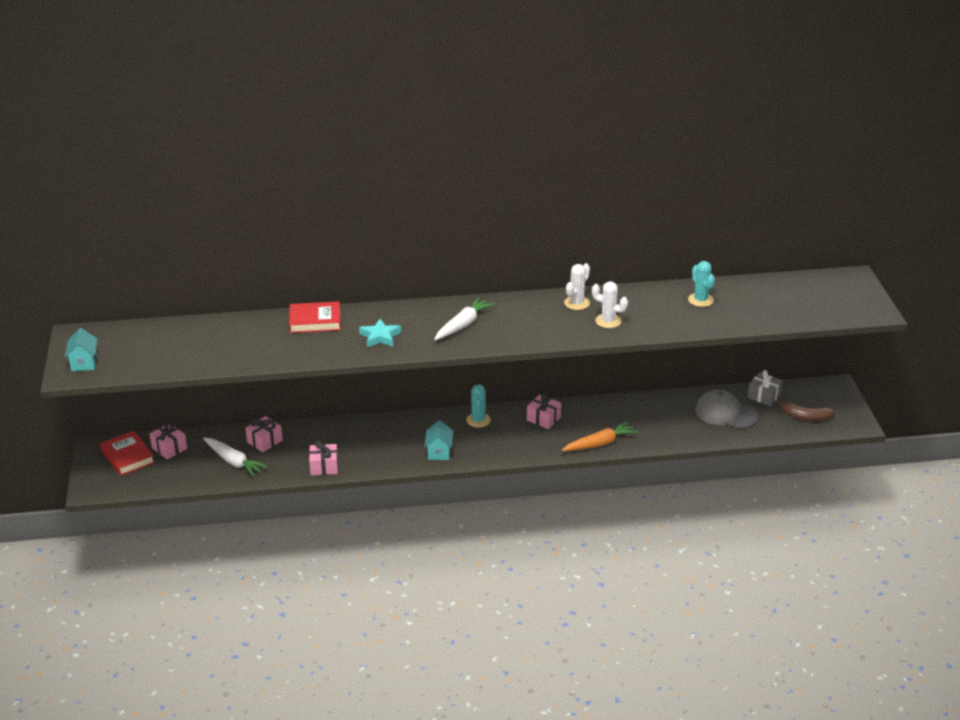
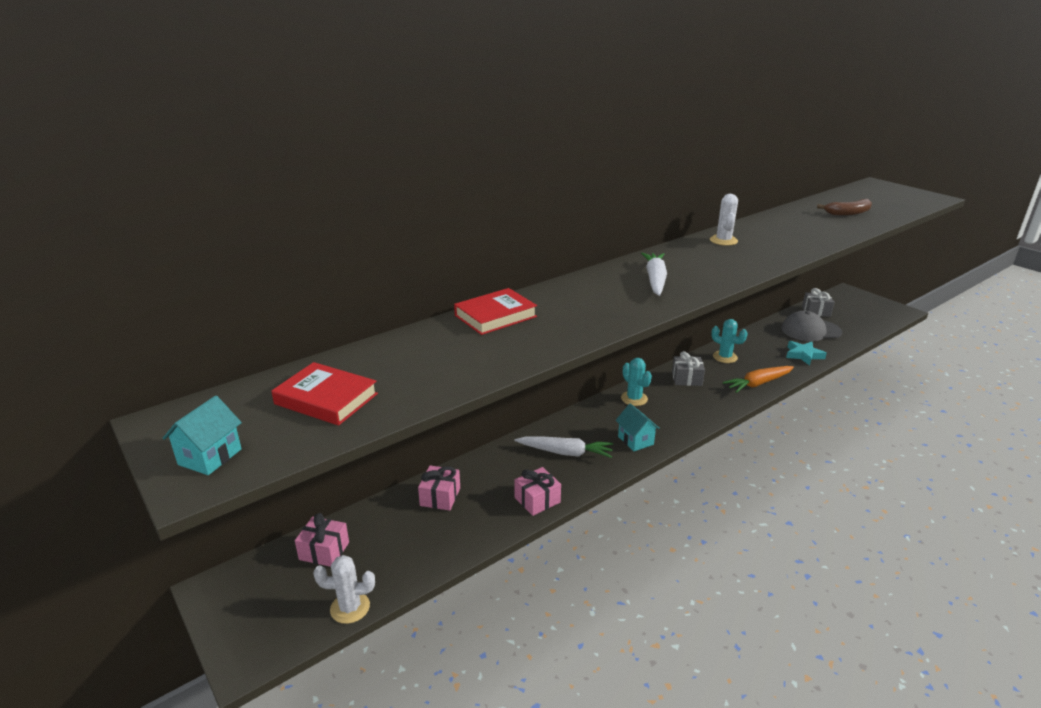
camera: 30 degrees left, 5 degrees down
turquoise house [65,328,98,371] -> turquoise house turned 60 degrees clockwise [162,396,242,475]
red book [100,431,155,476] -> red book moved to [271,362,378,426]
white carrot [203,438,268,477] -> white carrot moved to [515,437,613,458]
turquoise star [359,319,401,347] -> turquoise star moved to [786,341,827,366]
pink gift [527,392,561,429] -> grey gift [672,351,705,386]
orange carrot [562,421,638,451] -> orange carrot turned 150 degrees counterclockwise [723,366,794,393]
white cactus [592,281,628,328] -> white cactus moved to [313,555,375,624]
turquoise cactus [688,261,715,307] -> turquoise cactus moved to [711,319,748,363]
brown banana [777,400,835,421] -> brown banana moved to [817,199,872,216]

